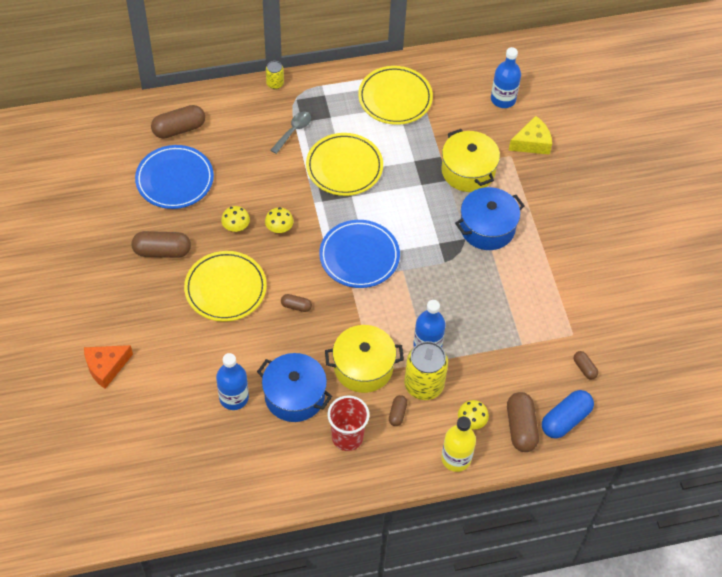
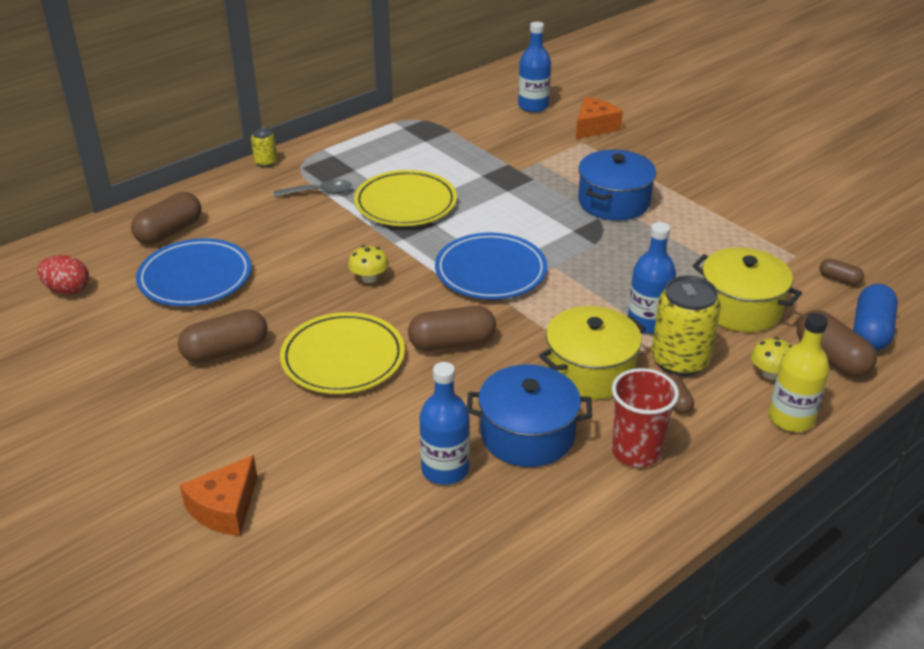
camera: 25 degrees left, 20 degrees down
yellow mushroom [221,206,250,232] -> none
grey spoon [271,112,311,154] -> grey spoon turned 75 degrees clockwise [274,180,352,197]
brown capsule [281,294,312,312] -> brown capsule [408,306,496,351], size x1.88
yellow plate [358,66,433,125] -> none
yellow pot [442,129,500,192] -> yellow pot moved to [692,247,802,332]
yellow cheese [509,116,552,155] -> orange cheese [576,97,623,139]
none -> red egg [37,255,89,295]

